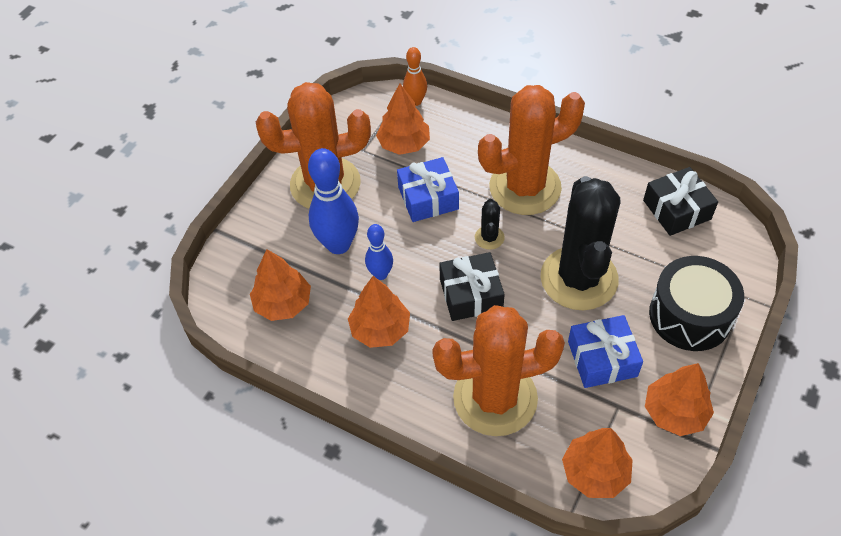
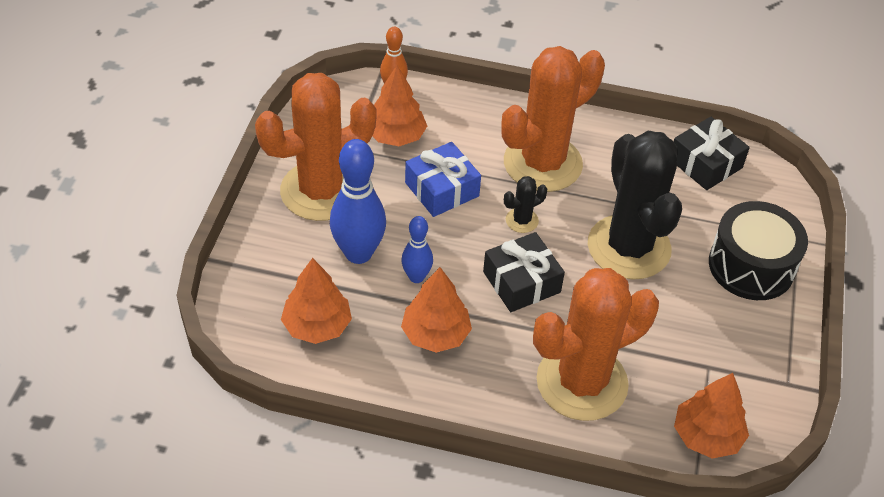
camera: 20 degrees left, 5 degrees down
black cactus [475,199,505,250] -> black cactus turned 75 degrees clockwise [504,176,547,233]
blue gift [568,315,643,388] -> none
orange tree [645,363,714,436] -> none

